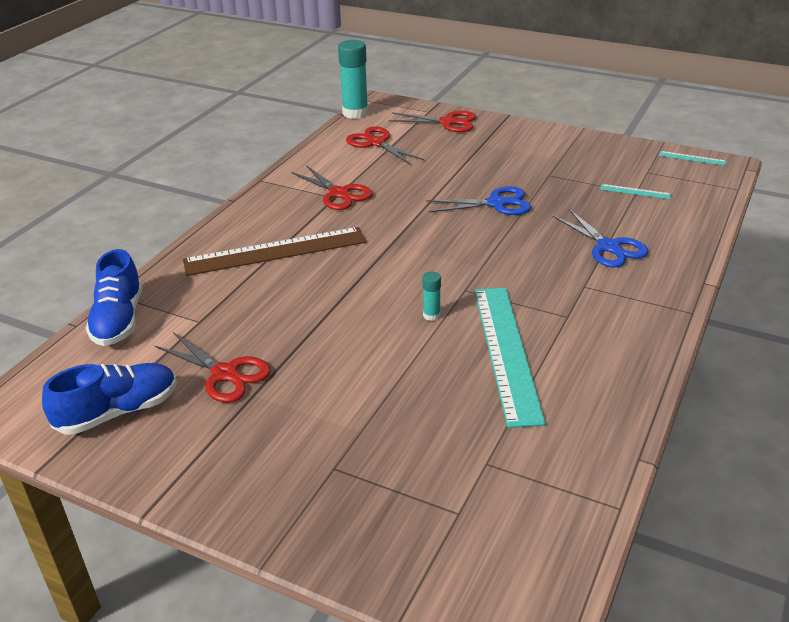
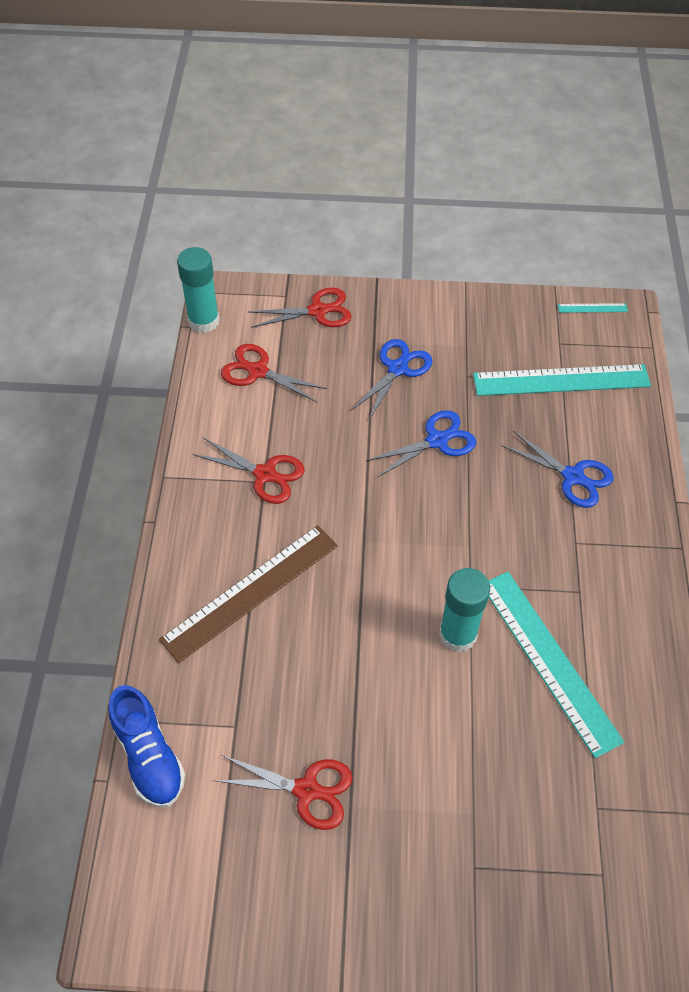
camera: 25 degrees left, 20 degrees up
blue shoe [42,363,177,435] -> none
turquoise glue stick [422,271,441,321] -> turquoise glue stick [439,568,490,652], size x2.14
turquoise ruler [600,184,671,199] -> turquoise ruler [473,364,651,396], size x2.42
none -> blue scissors [351,339,432,420]

